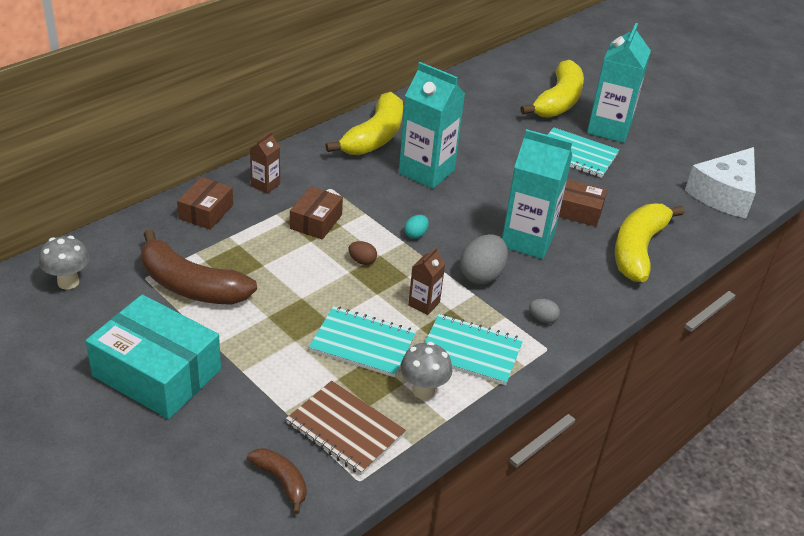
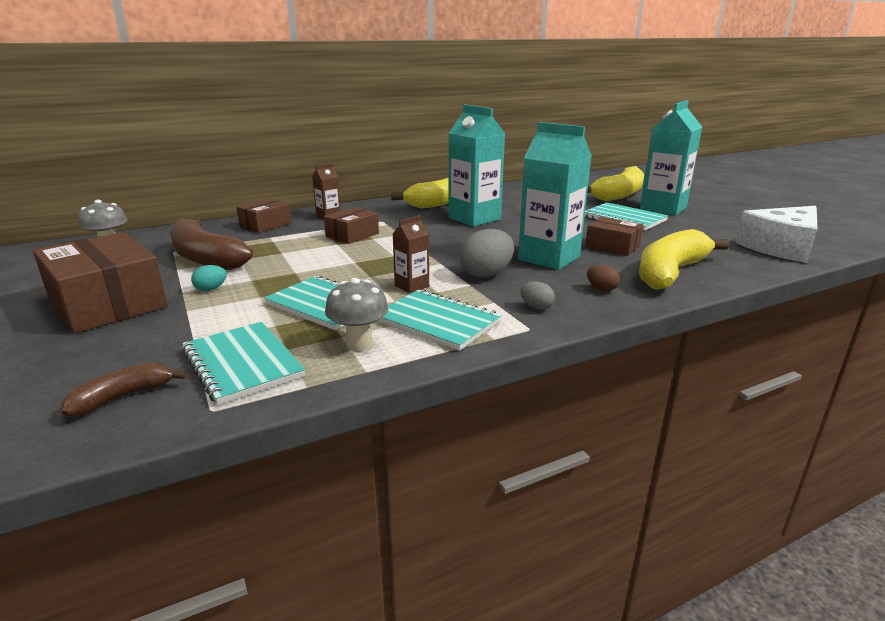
camera: 20 degrees right, 15 degrees down
turquoise box [86,294,221,419] -> brown box [33,232,168,334]
brown banana [247,448,306,514] -> brown banana turned 105 degrees counterclockwise [61,362,187,417]
brown notebook [286,380,406,475] -> turquoise notebook [182,322,305,405]
brown egg [348,241,377,265] -> brown egg moved to [587,265,620,291]
turquoise egg [404,215,429,239] -> turquoise egg moved to [191,265,227,291]

